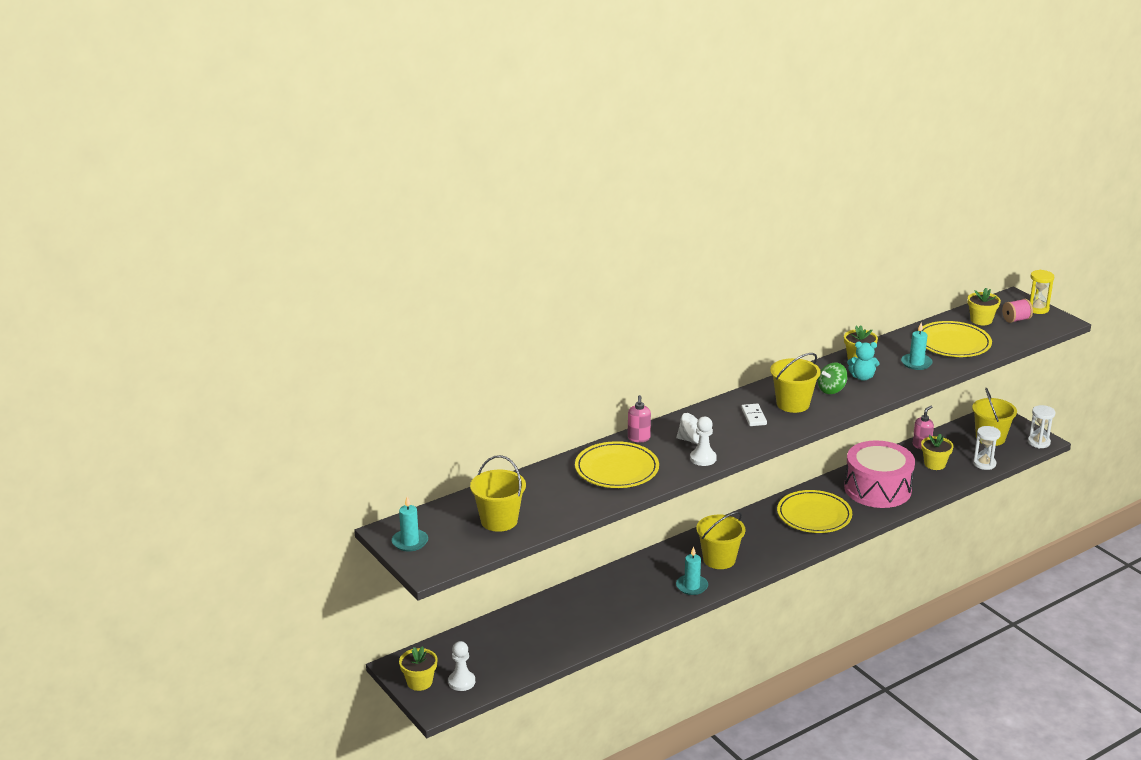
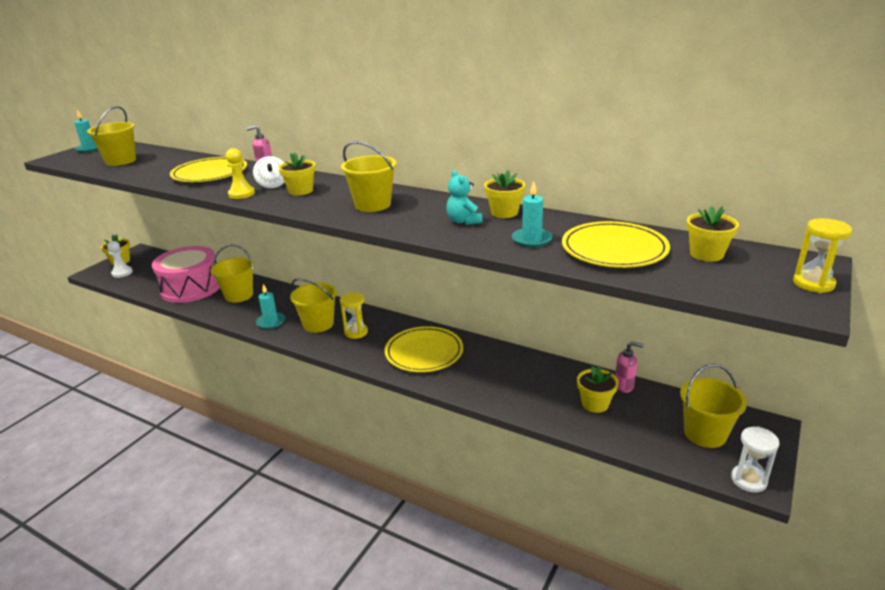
camera: 65 degrees right, 0 degrees up
white pawn [690,417,717,466] -> yellow pawn [226,148,255,199]
white domino [741,404,767,426] -> none
green spinning top [818,362,848,394] -> none
pink drum [844,440,915,508] -> pink drum moved to [152,246,220,303]
white hourglass [973,426,1001,470] -> none
pink spool [1002,299,1033,323] -> none
none -> yellow bucket [211,244,254,303]
none -> yellow flower pot [278,152,316,195]
none -> yellow hourglass [340,293,368,339]

